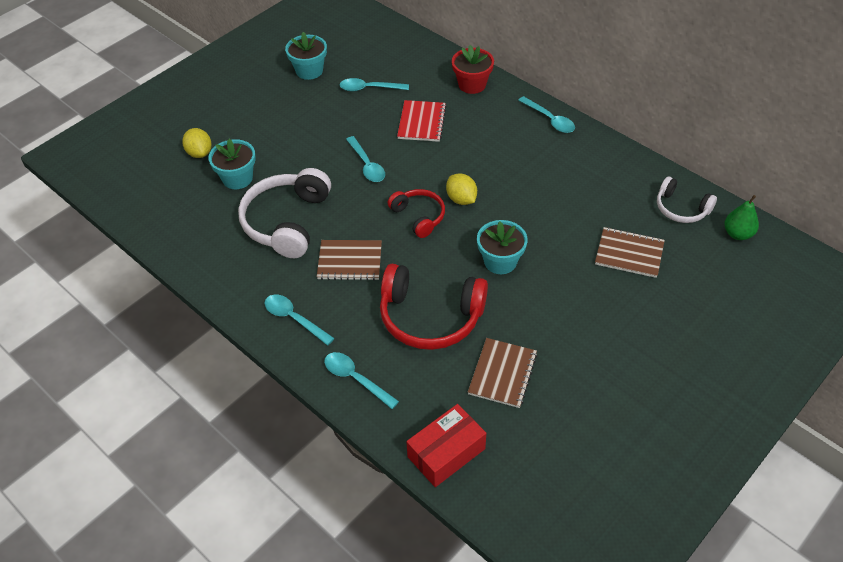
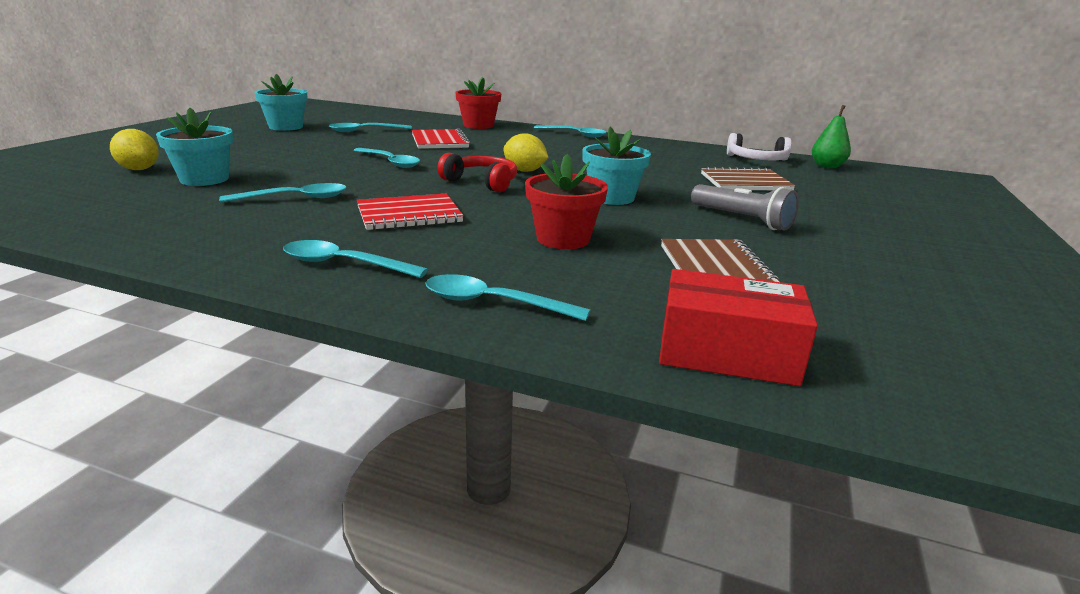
camera: 25 degrees left, 25 degrees down
white headphones [238,168,331,258] -> turquoise spoon [219,183,347,203]
brown notebook [317,240,382,281] -> red notebook [357,194,464,230]
red headphones [380,264,488,350] -> red flower pot [525,154,608,249]
red box [406,404,486,487] -> red box turned 75 degrees clockwise [659,269,818,386]
none -> grey flashlight [691,184,799,231]

